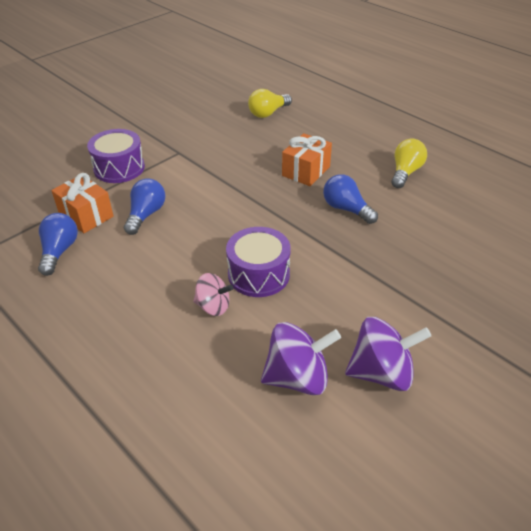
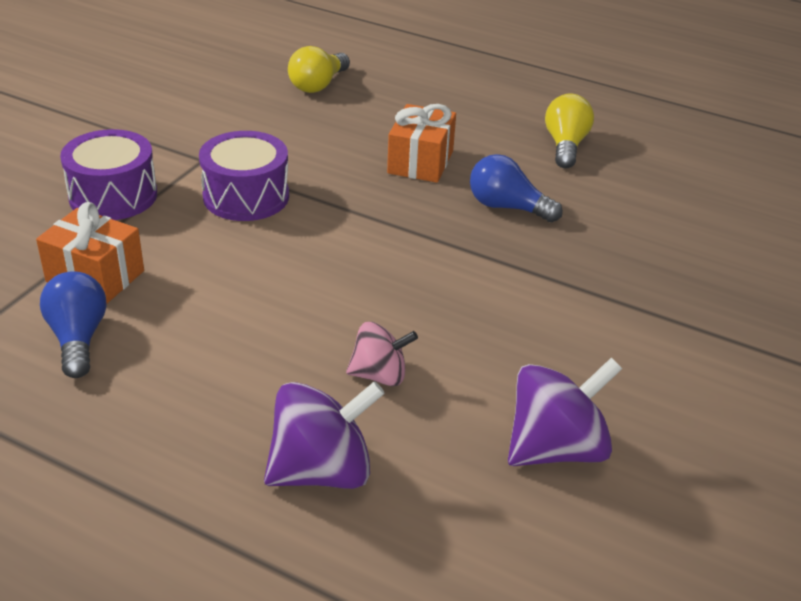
camera: 20 degrees left, 5 degrees down
blue light bulb [124,178,165,235] -> none
purple drum [226,227,290,297] -> purple drum moved to [199,131,289,221]
purple spinning top [345,317,431,391] -> purple spinning top moved to [264,381,385,489]

